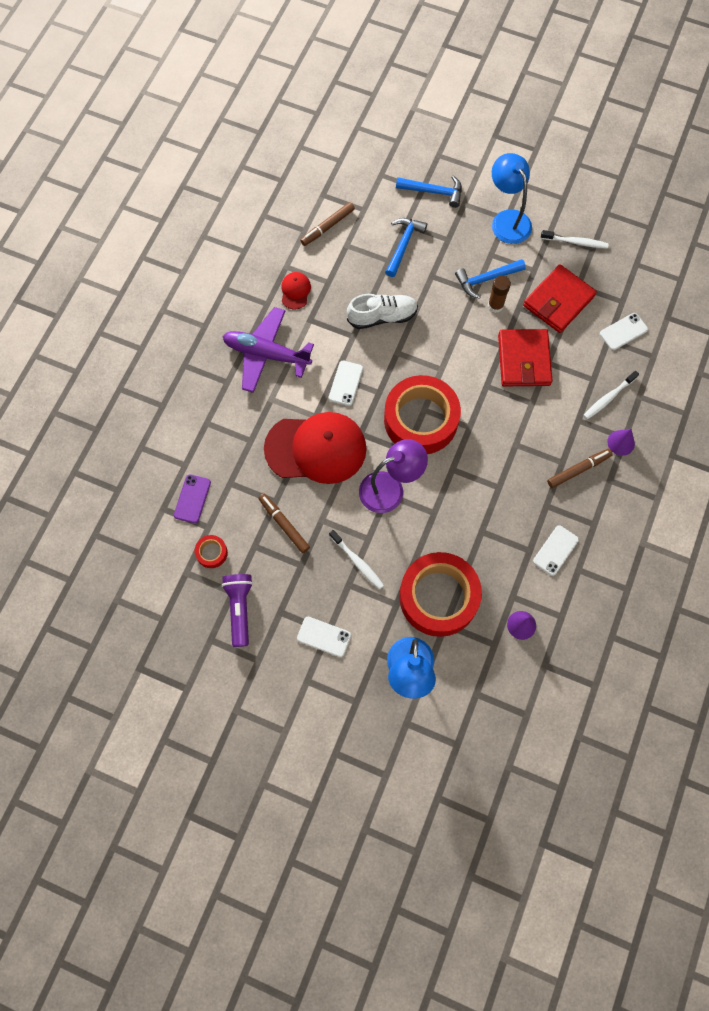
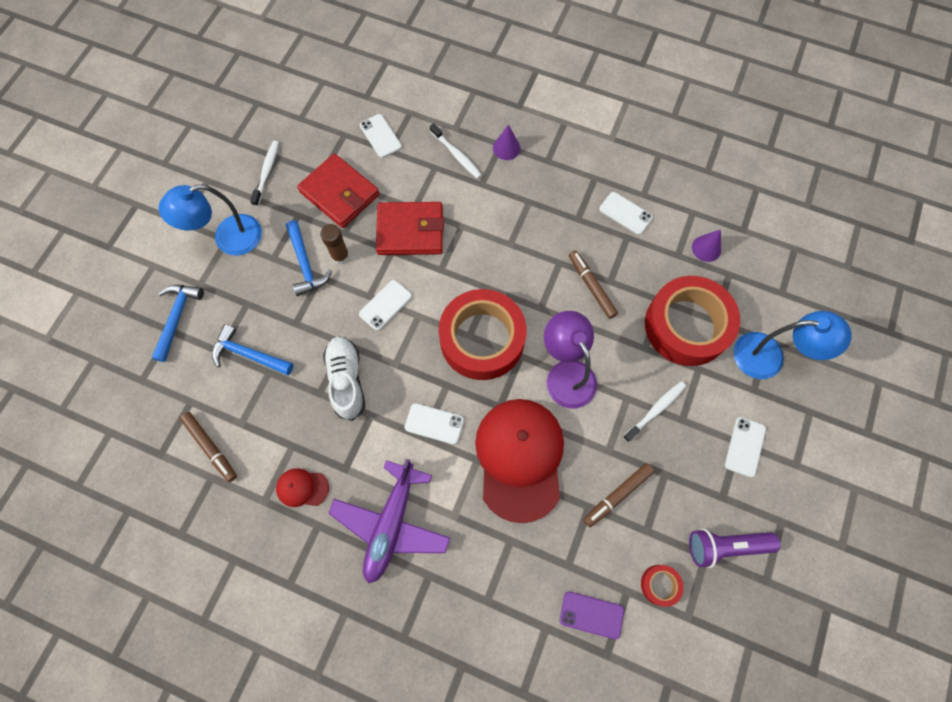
camera: 90 degrees left, 0 degrees up
brown marker [547,449,613,488] -> brown marker moved to [569,250,618,319]
none -> white phone [359,280,412,331]

